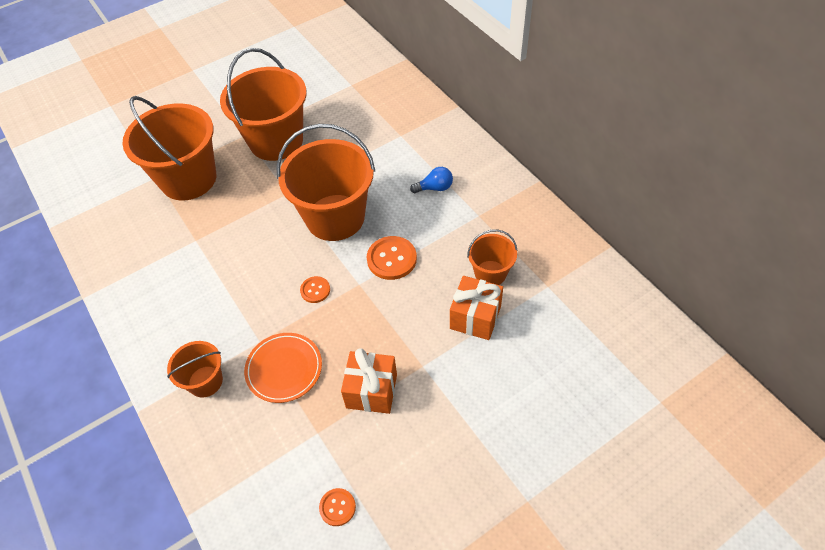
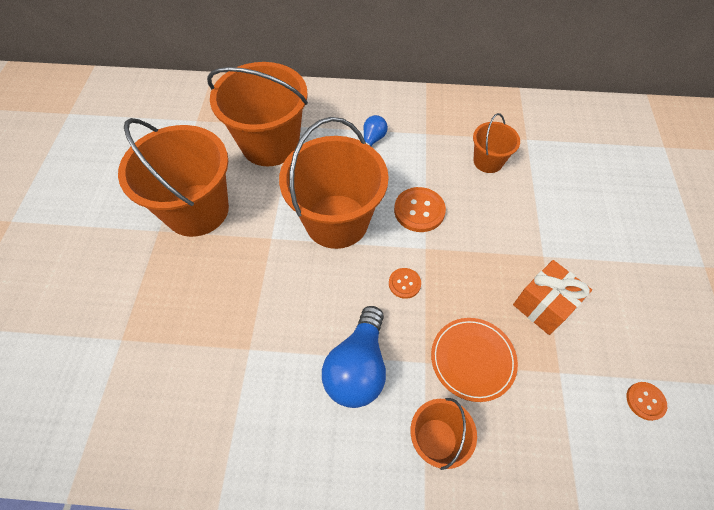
camera: 55 degrees left, 5 degrees up
orange bucket [122,96,216,200] -> orange bucket moved to [207,62,308,166]
orange gift [450,276,503,340] -> none
none -> blue light bulb [322,306,386,408]

